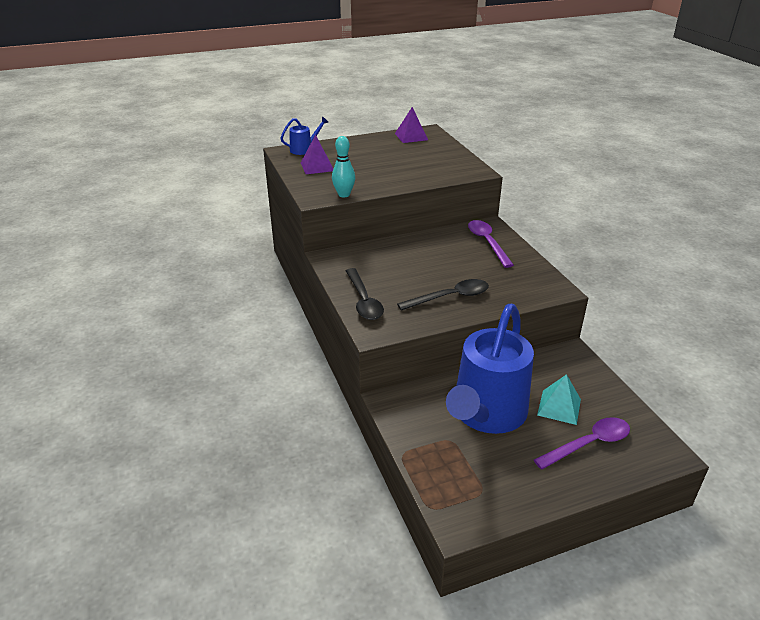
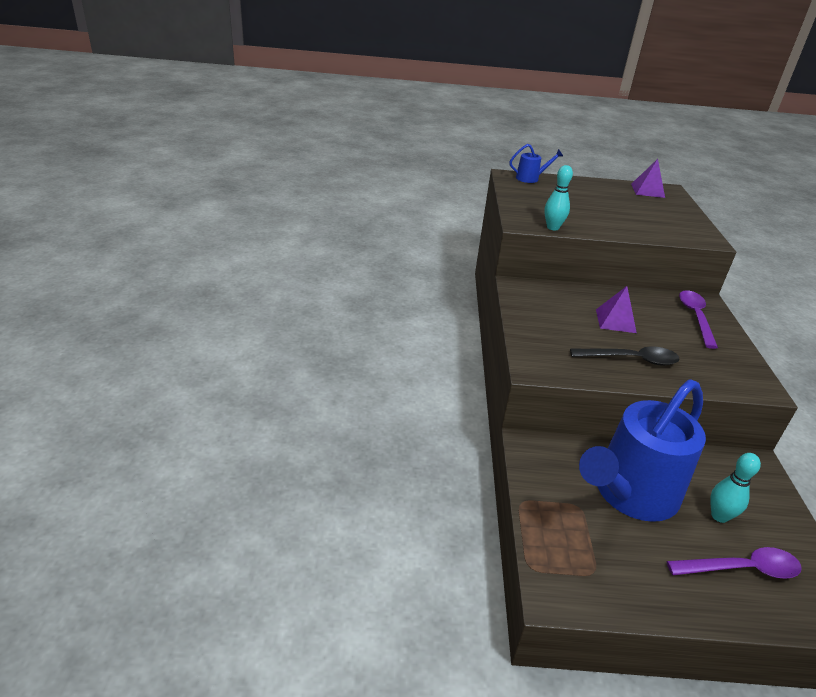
camera: 20 degrees right, 0 degrees up
purple pyramid [301,135,333,174] -> purple pyramid moved to [596,286,637,333]
black spoon [346,268,384,320] -> none
turquoise pyramid [537,374,581,425] -> turquoise bowling pin [710,453,761,523]

